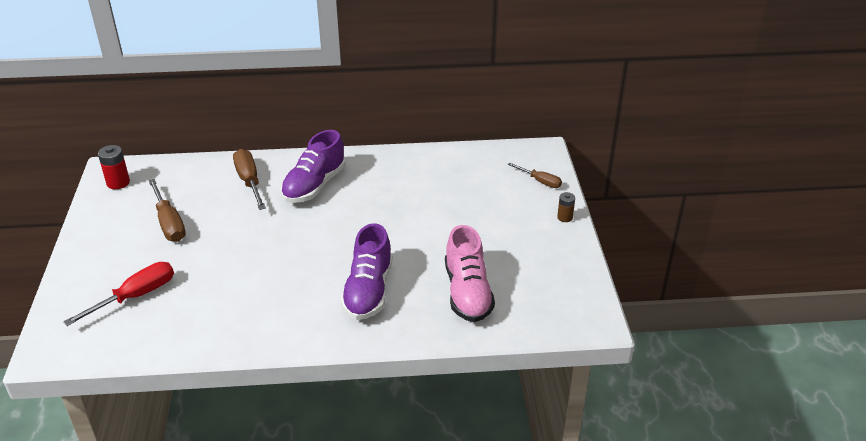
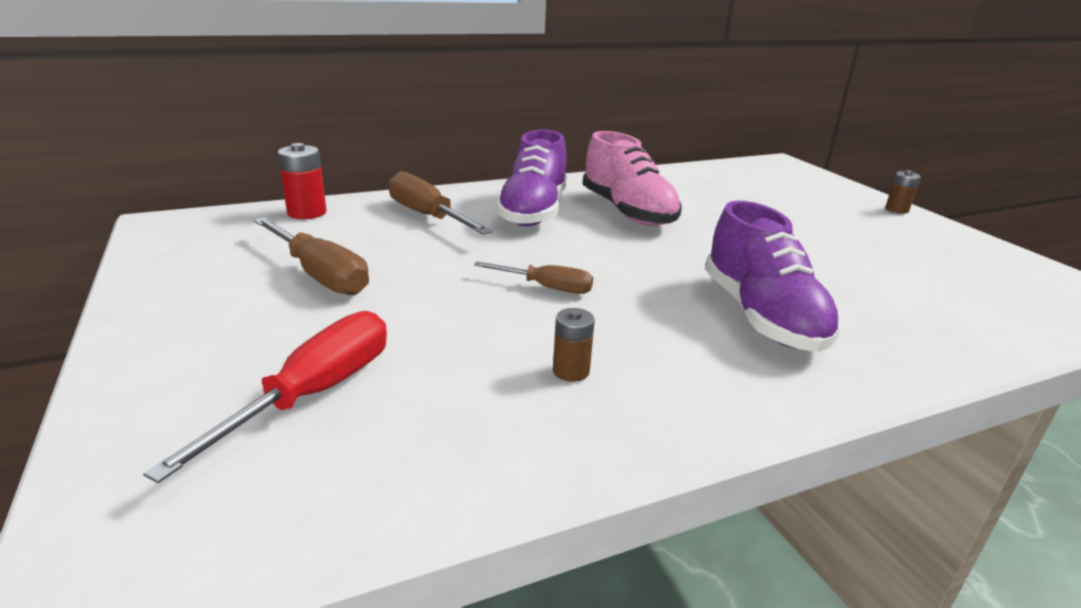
camera: 20 degrees left, 10 degrees down
red battery [98,145,130,189] -> red battery moved to [278,143,327,219]
pink shoe [445,225,495,322] -> pink shoe moved to [582,131,682,226]
brown screwdriver [508,163,562,188] -> brown screwdriver moved to [474,261,593,294]
none -> brown battery [553,308,595,382]

